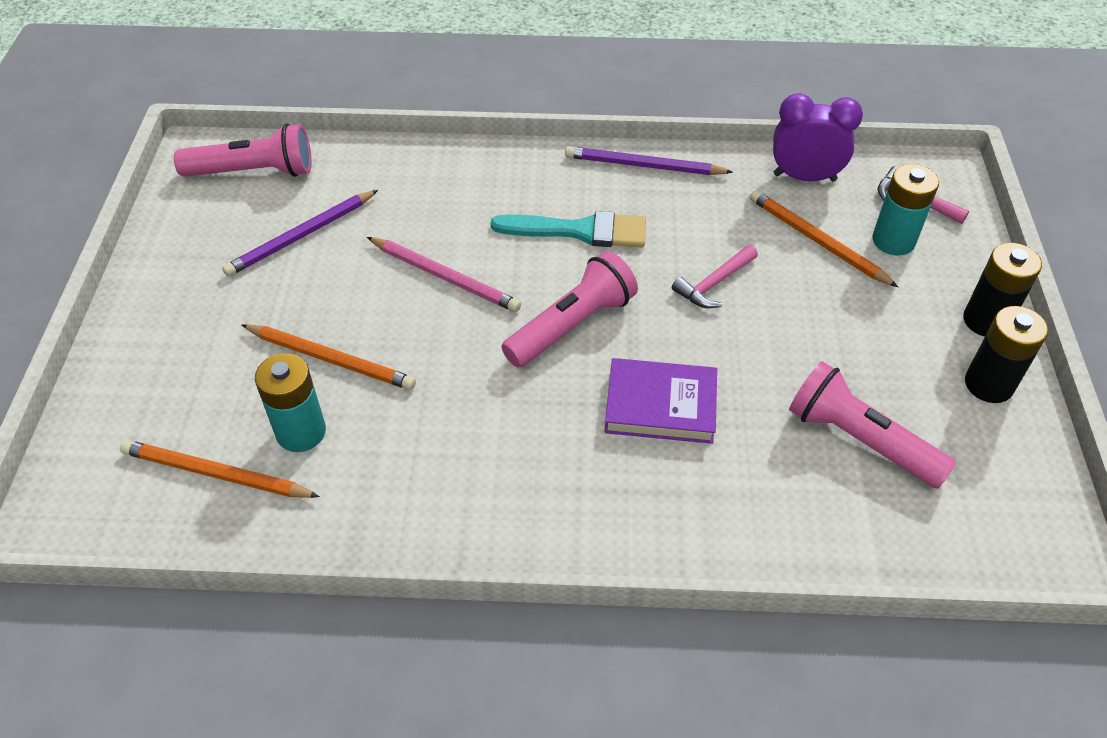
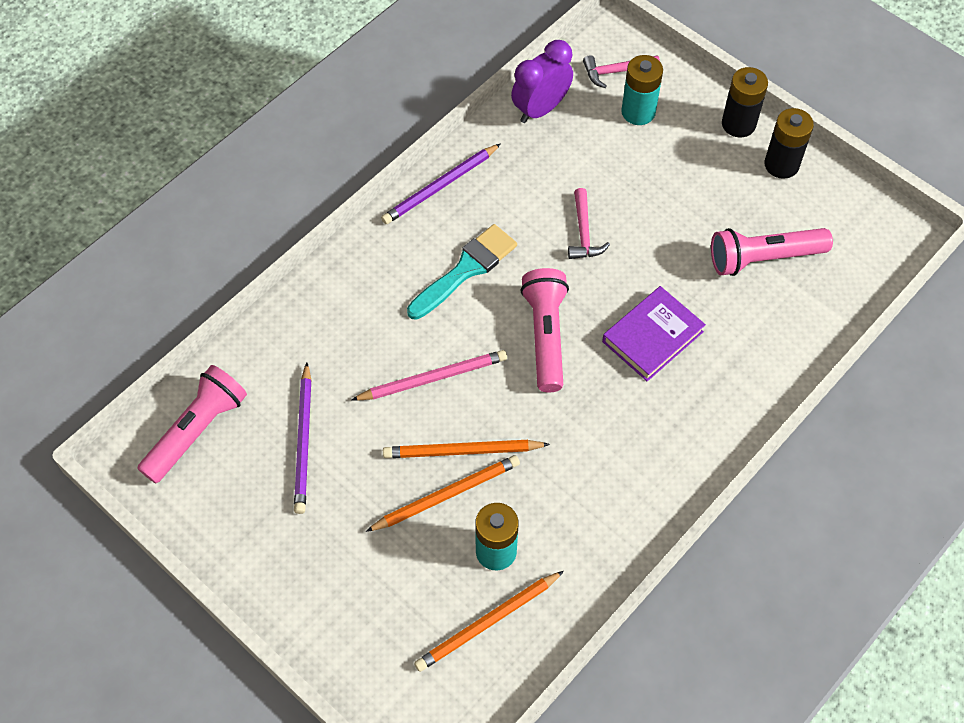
camera: 50 degrees left, 10 degrees up
orange pencil [750,190,898,287] -> orange pencil moved to [383,440,550,458]

